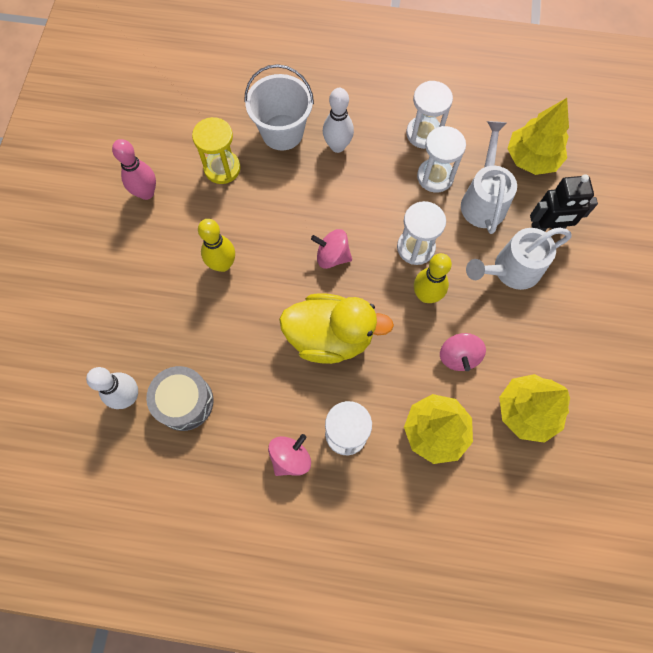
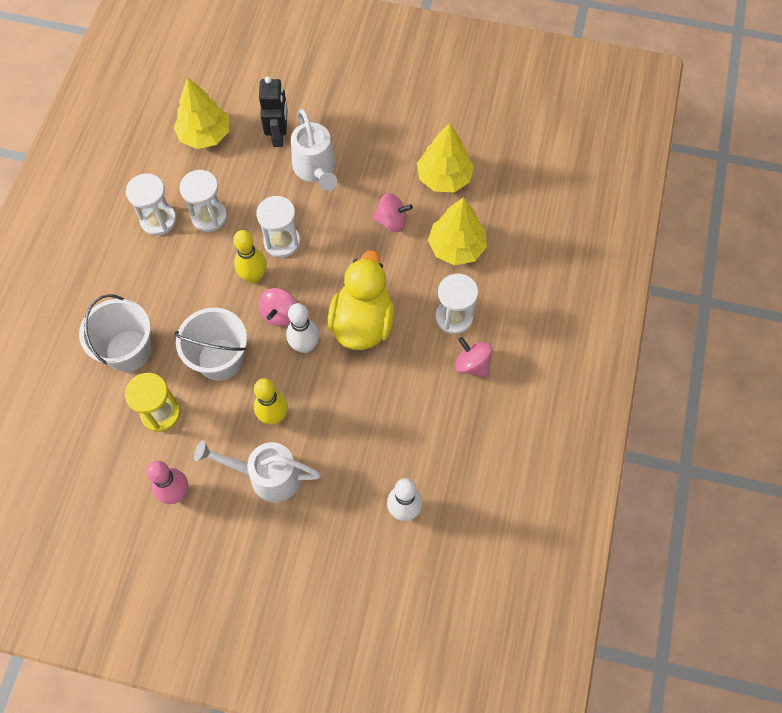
camera: 85 degrees left, 5 degrees down
grey drum [146,366,214,431] -> none
white bowling pin [323,88,354,153] -> white bowling pin moved to [286,303,319,353]
yellow bowling pin [414,253,452,303] -> yellow bowling pin moved to [233,230,267,284]
white watering can [461,121,517,234] -> white watering can moved to [194,441,321,502]
none -> white bucket [174,308,247,381]

